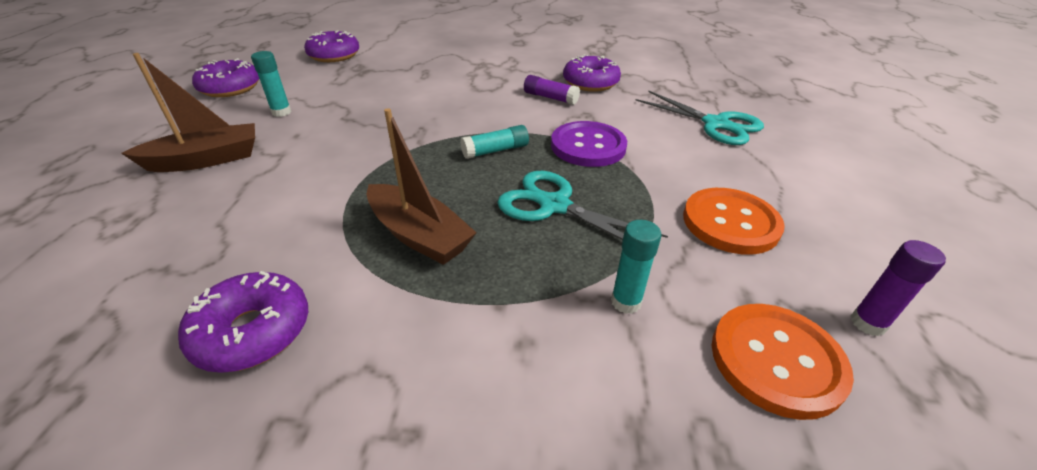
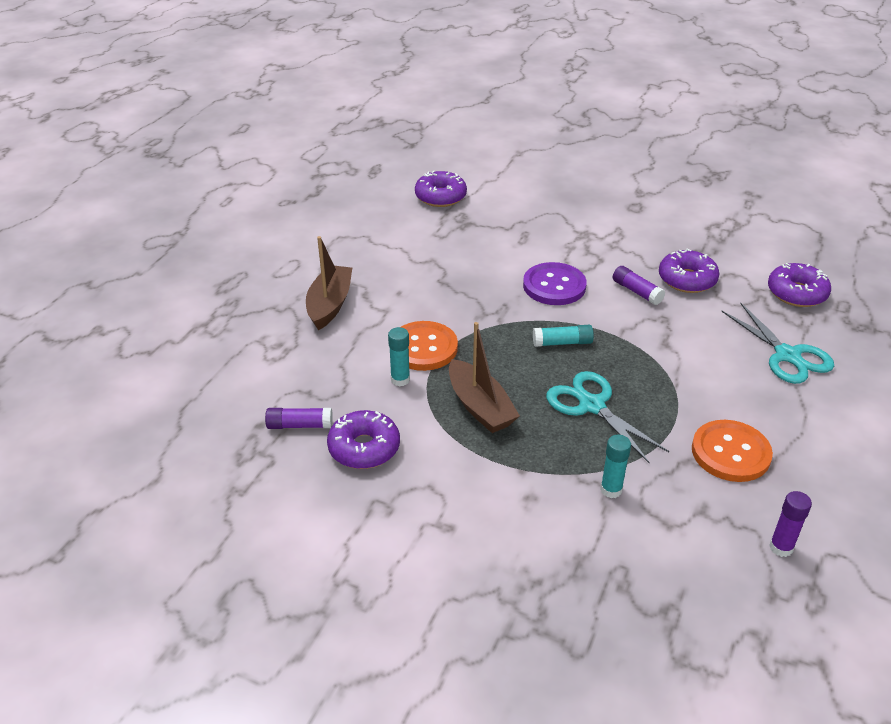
camera: 20 degrees right, 0 degrees up
brown boat [121,53,255,172] -> brown boat turned 75 degrees counterclockwise [306,236,352,330]
purple donut [192,58,259,97] -> purple donut moved to [768,263,831,307]
turquoise glue stick [251,51,292,117] -> turquoise glue stick moved to [388,327,410,387]
purple button [551,121,627,167] -> purple button moved to [523,262,587,305]
orange button [712,304,854,420] -> orange button moved to [401,321,458,371]
none -> purple glue stick [265,408,333,429]

